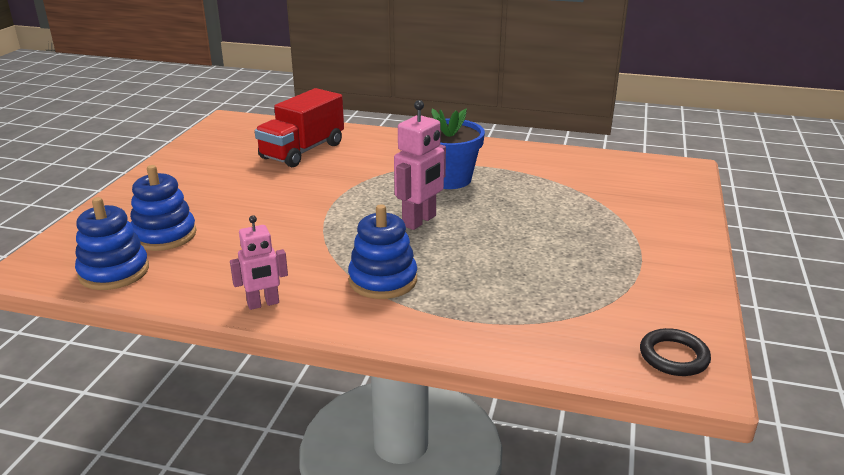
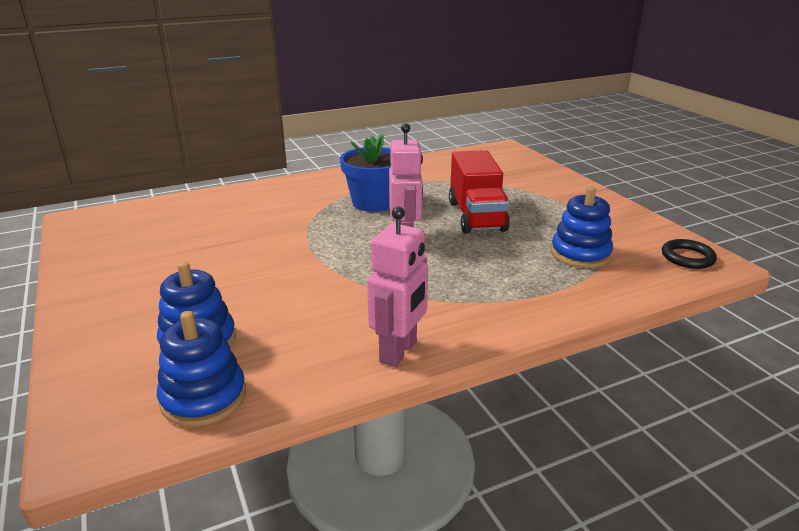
camera: 40 degrees left, 0 degrees up
pink robot [230,215,288,310] -> pink robot [367,207,428,367], size x1.51
red truck [255,88,344,167] -> red truck moved to [449,150,510,234]
blue stacking toy [348,204,417,299] -> blue stacking toy moved to [551,186,613,268]

